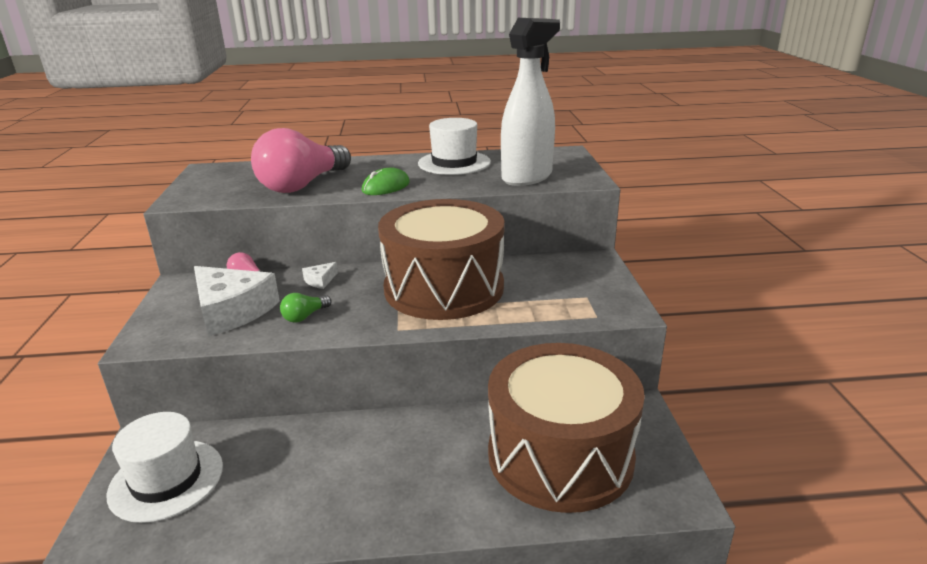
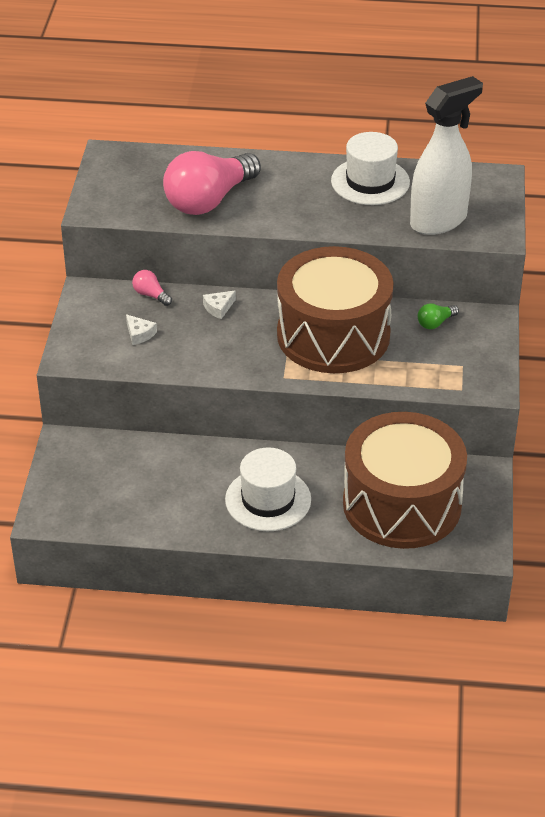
camera: 10 degrees right, 15 degrees up
white hat [107,412,223,523] -> white hat moved to [225,447,311,531]
white cheese [194,266,280,336] -> white cheese [126,314,157,345], size x0.42
green light bulb [280,293,332,323] -> green light bulb moved to [418,303,459,329]
green mouse [362,167,410,195] -> none

